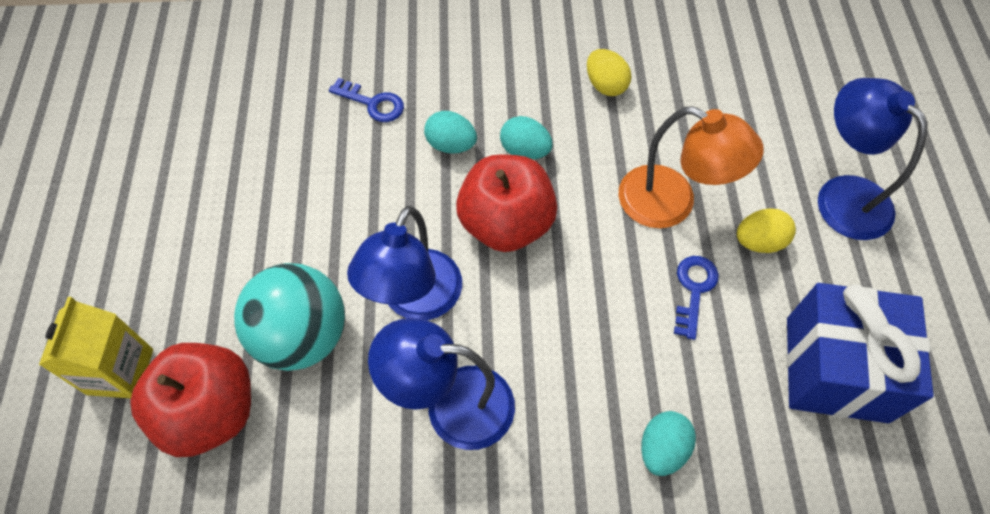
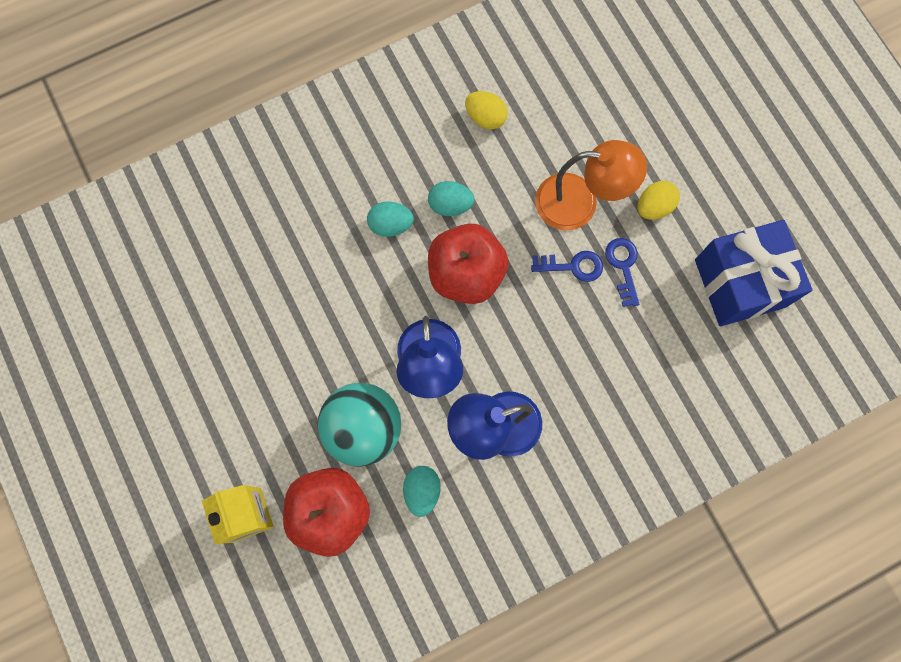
camera: 25 degrees left, 15 degrees up
blue key [329,78,404,122] -> blue key moved to [531,251,603,282]
turquoise egg [641,411,696,476] -> turquoise egg moved to [403,466,441,517]
blue lamp [818,78,928,240] -> none

